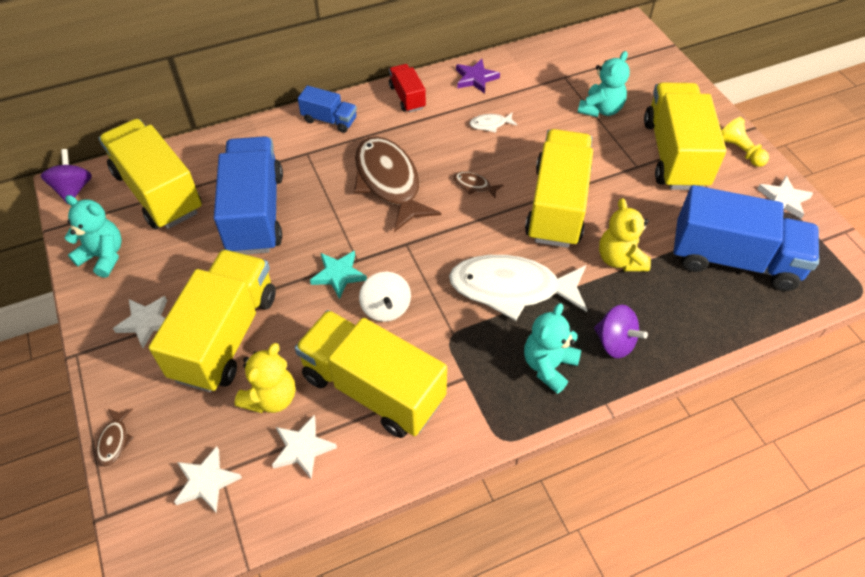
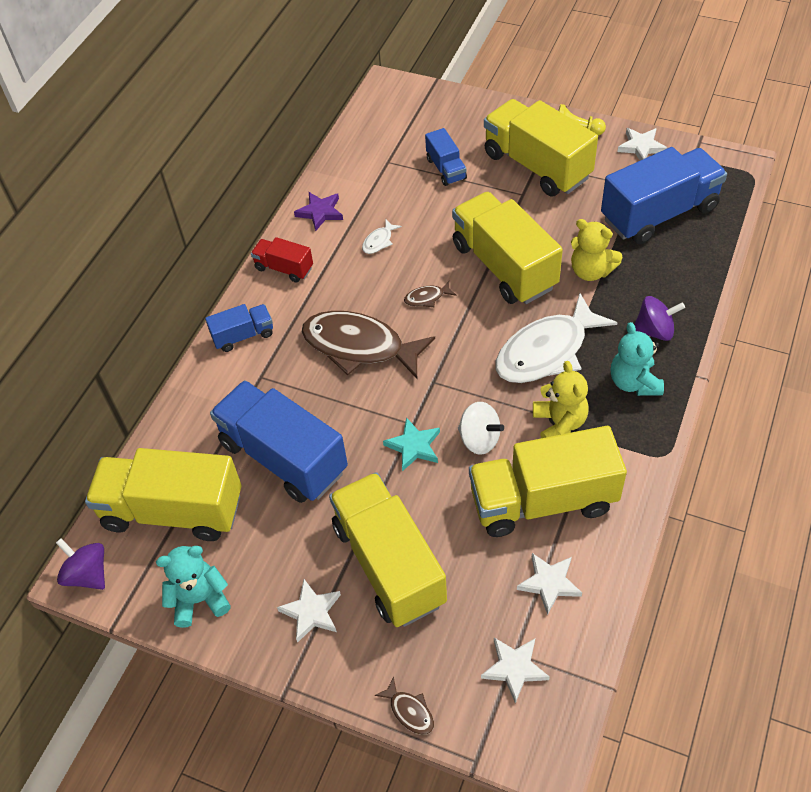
camera: 40 degrees left, 0 degrees up
yellow teddy bear [235,343,296,413] -> yellow teddy bear moved to [533,361,589,438]
turquoise teddy bear [578,51,630,117] -> blue truck [425,128,467,186]

